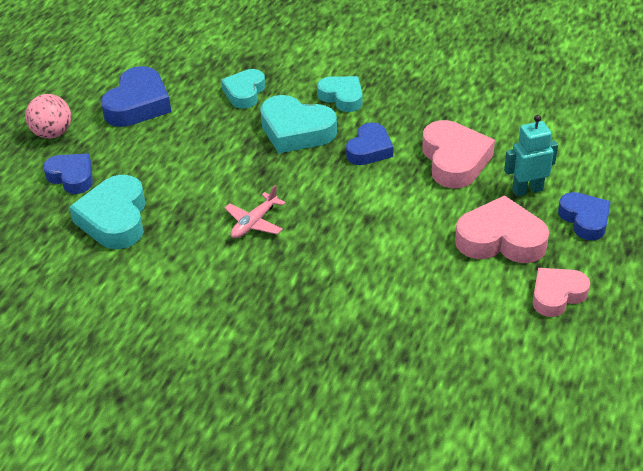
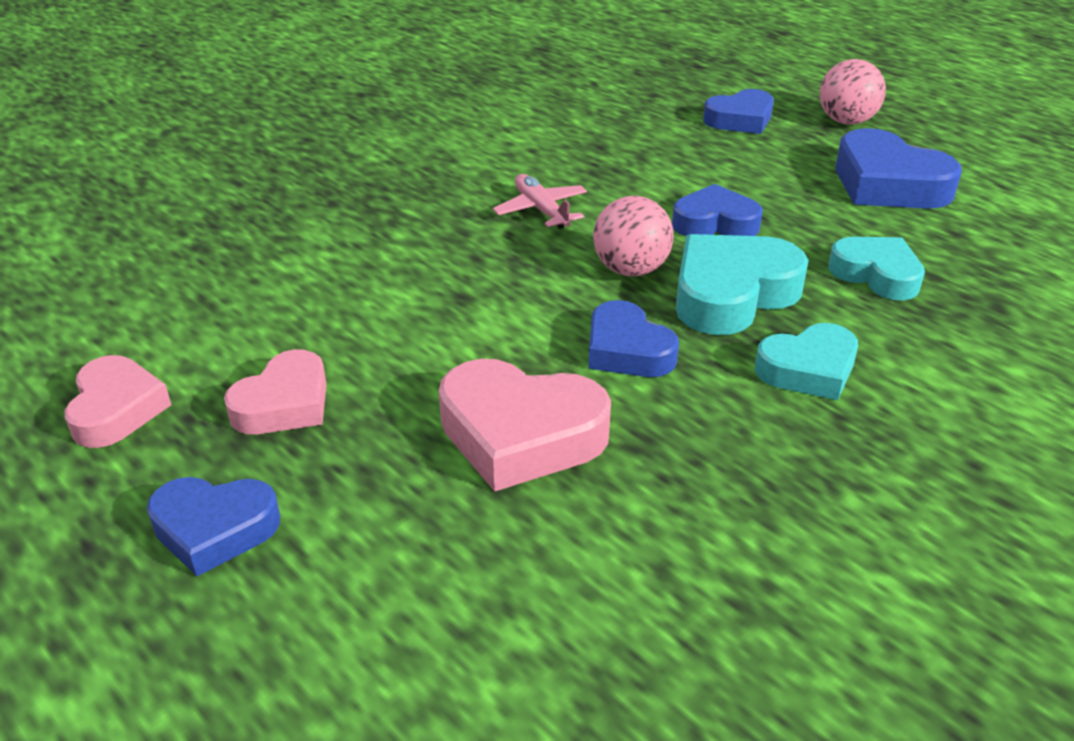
camera: 115 degrees right, 5 degrees down
turquoise heart [69,175,145,249] -> none
pink heart [455,195,549,263] -> pink heart [224,349,327,434], size x0.66
turquoise robot [504,115,558,196] -> none
none -> pink ball [593,196,674,276]
none -> blue heart [672,184,763,236]

